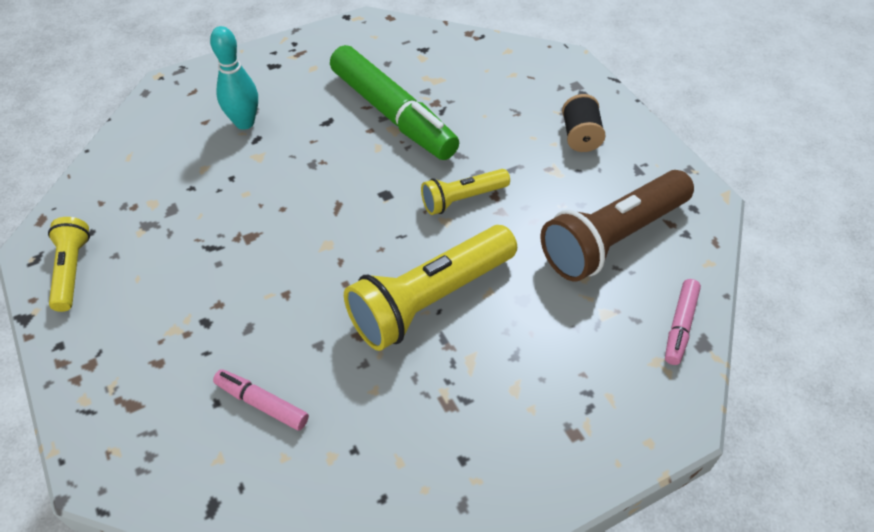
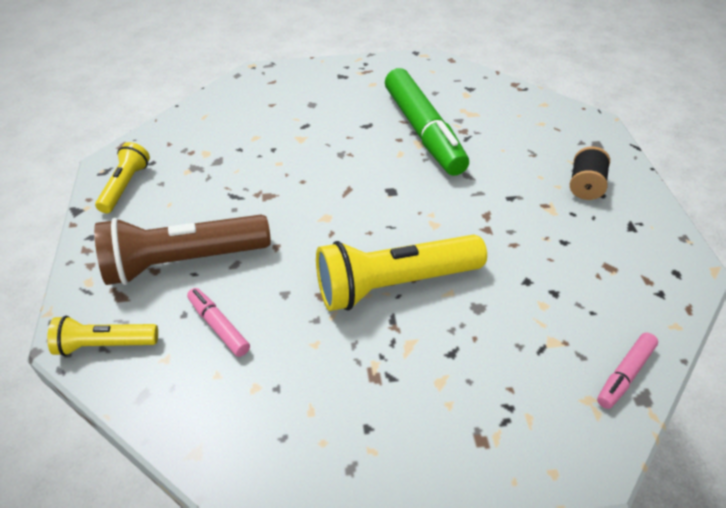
camera: 20 degrees right, 5 degrees down
turquoise bowling pin [210,26,258,130] -> none
yellow flashlight [421,169,510,215] -> yellow flashlight moved to [47,316,158,356]
brown flashlight [540,170,694,281] -> brown flashlight moved to [94,215,271,285]

